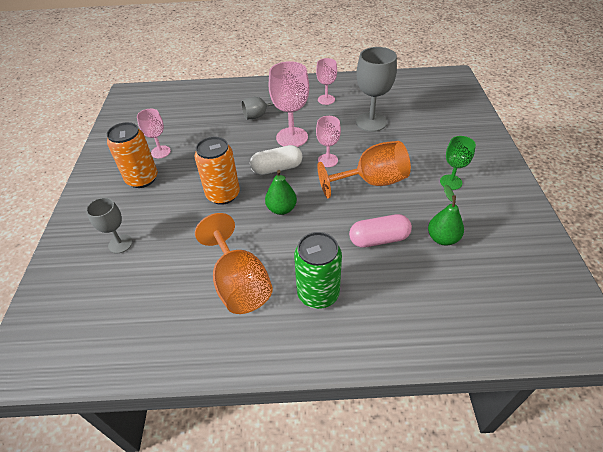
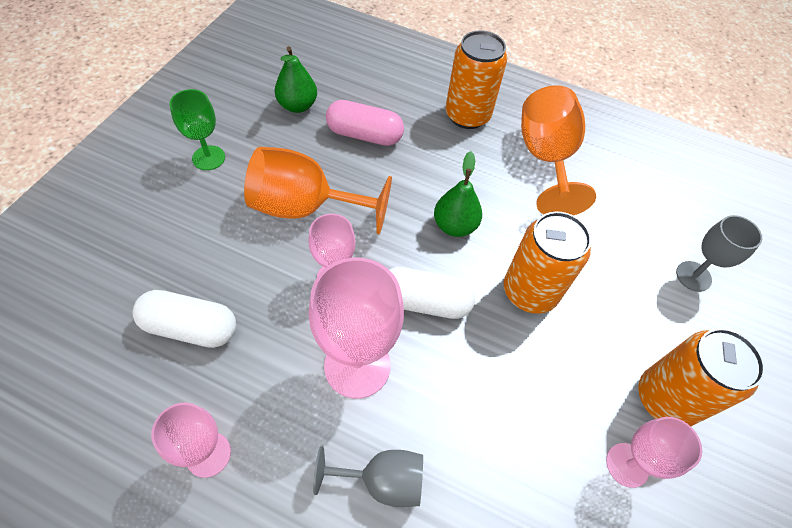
camera: 160 degrees left, 10 degrees up
green can [294,232,342,309] -> orange can [446,30,507,129]
grey goblet [356,47,397,132] -> white capsule [132,290,236,348]

